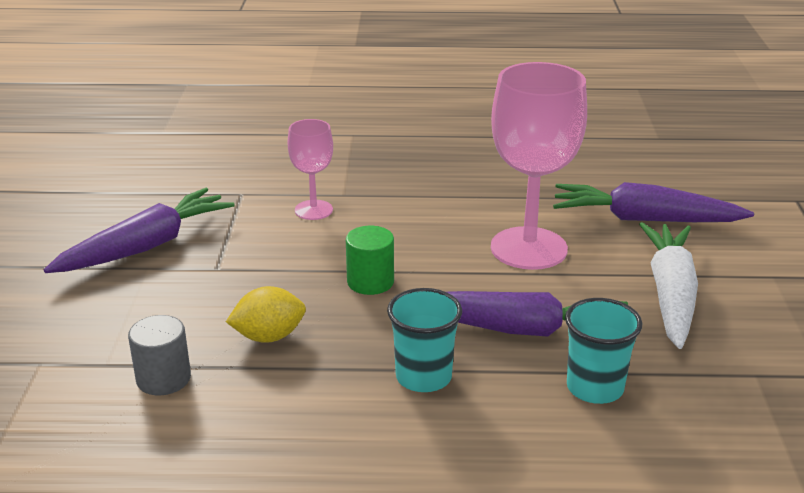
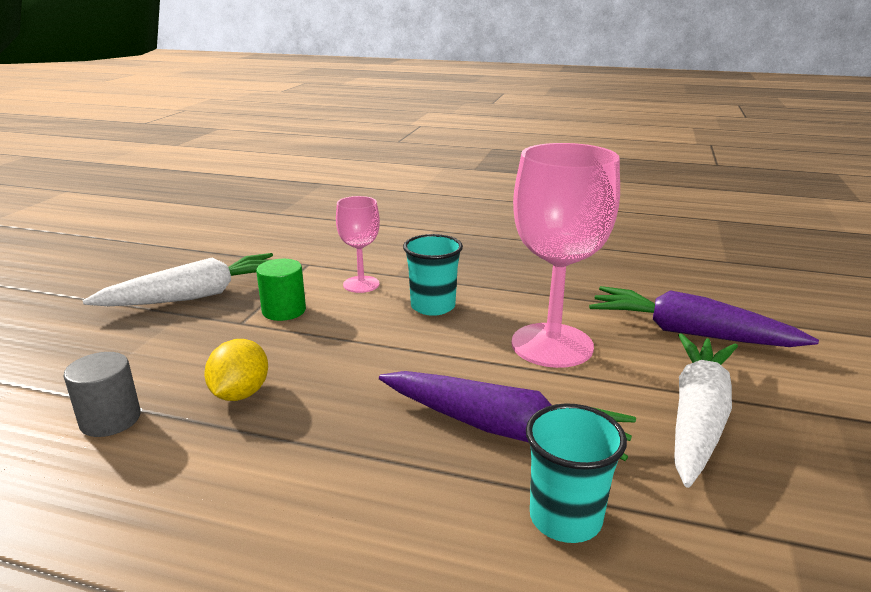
camera: 15 degrees right, 5 degrees down
purple carrot [44,188,235,273] -> white carrot [83,253,273,306]
yellow lemon [226,286,306,343] -> yellow lemon turned 75 degrees counterclockwise [204,339,268,401]
green cylinder [346,226,394,295] -> green cylinder moved to [256,259,306,321]
turquoise cup [387,288,462,392] -> turquoise cup moved to [403,234,463,316]

